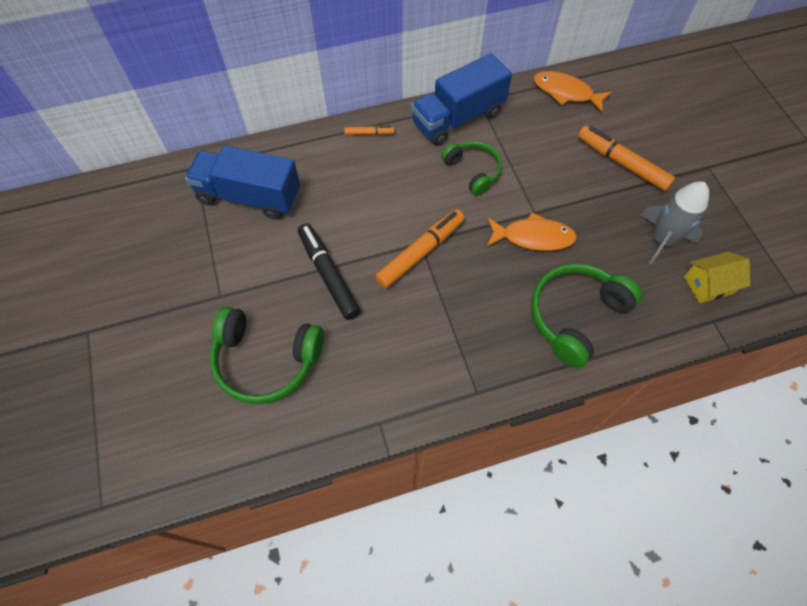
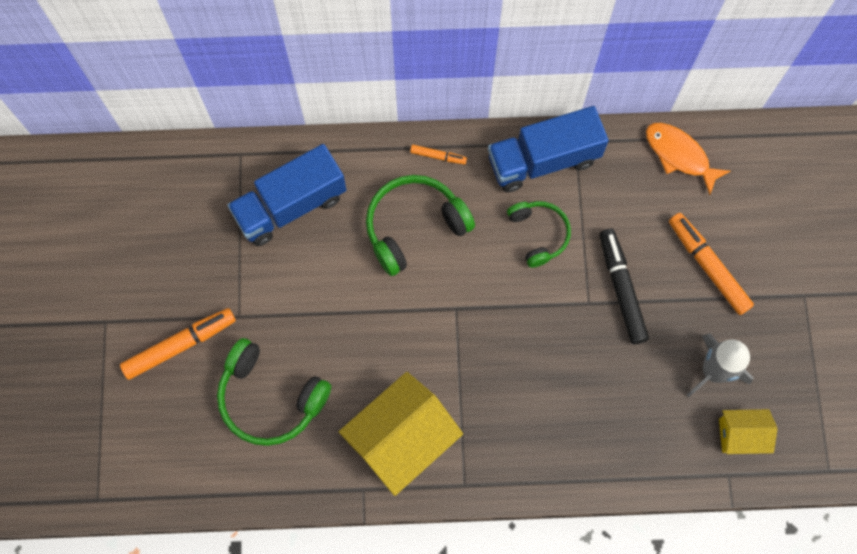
camera: 15 degrees right, 10 degrees up
blue truck [185,146,300,219] -> blue truck turned 60 degrees counterclockwise [227,144,346,246]
black marker [298,223,361,320] -> black marker moved to [599,229,649,344]
orange marker [375,209,464,288] -> orange marker moved to [120,308,236,380]
orange fish [487,212,577,251] -> none
green headphones [531,263,642,368] -> green headphones moved to [366,175,475,276]
none -> yellow house [339,372,463,496]

